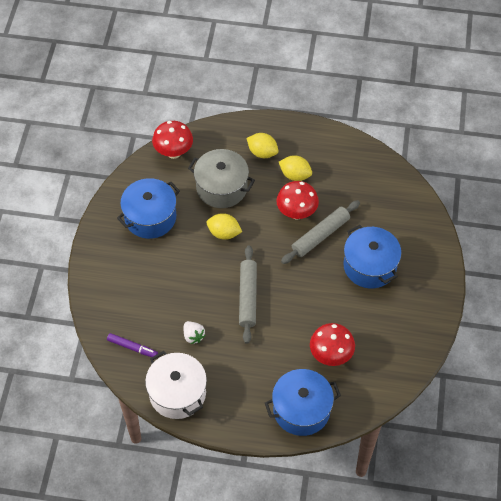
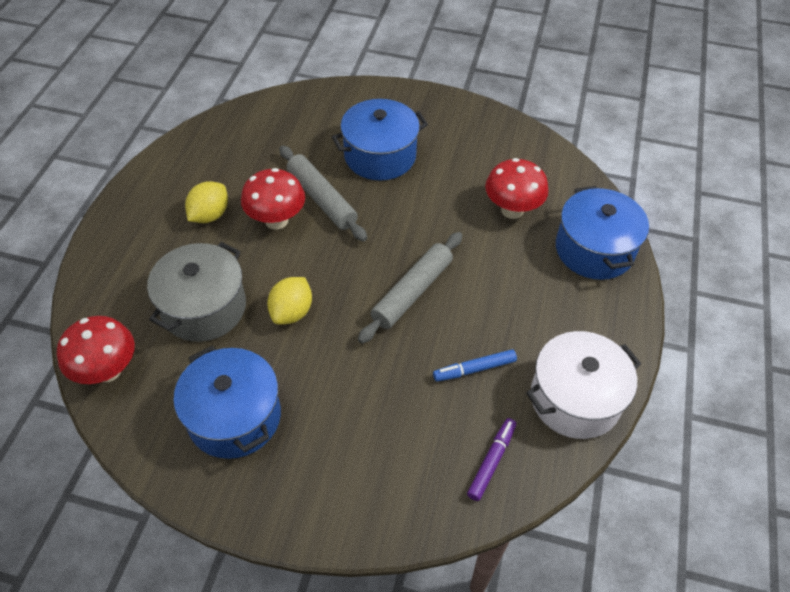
camera: 85 degrees left, 5 degrees down
white strawberry [184,321,206,344] -> blue marker [433,349,517,382]
grey rolling pin [239,245,257,344] -> grey rolling pin turned 60 degrees counterclockwise [358,232,463,344]
yellow lemon [246,133,279,158] -> none

